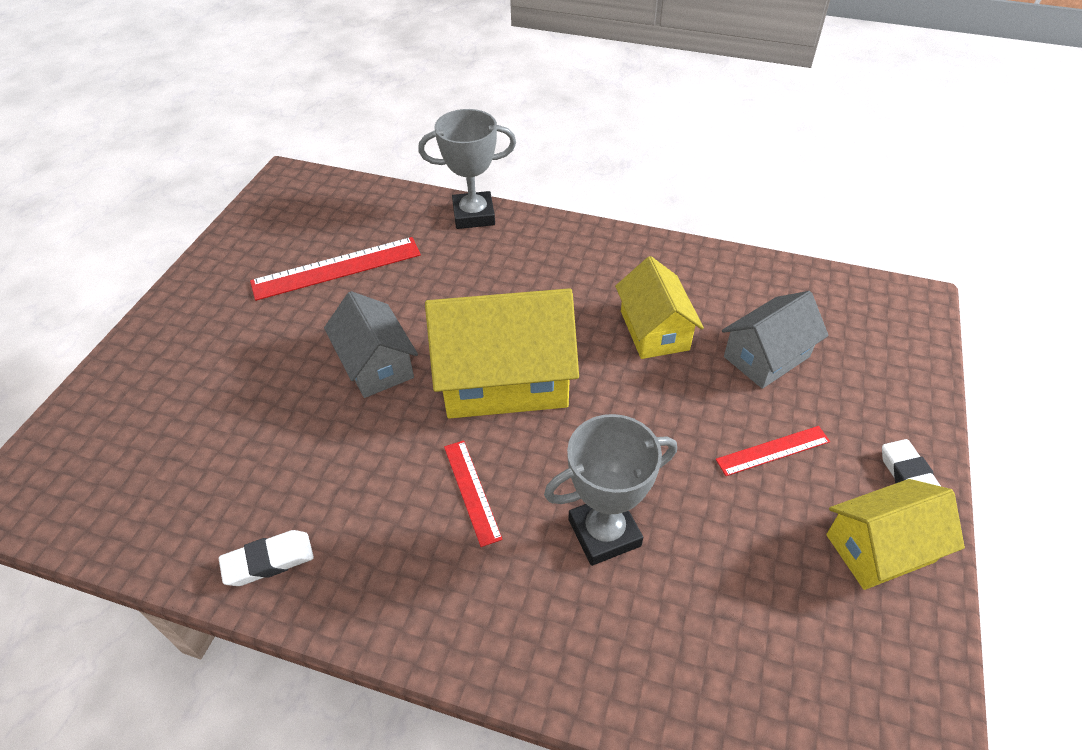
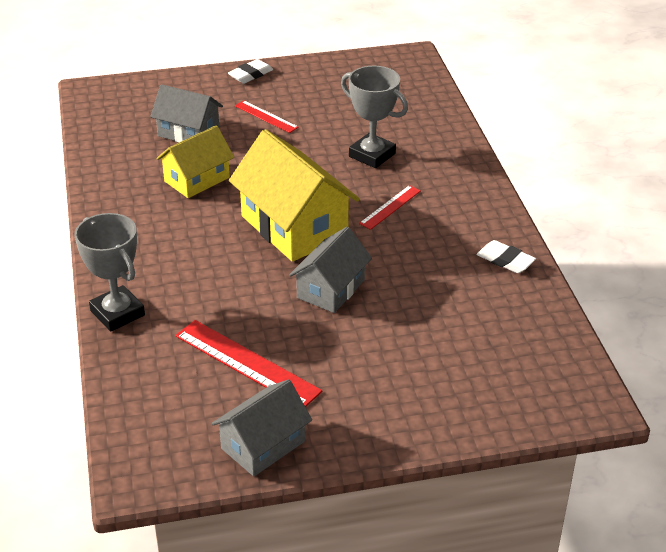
camera: 120 degrees left, 10 degrees down
yellow house [826,479,965,590] -> none
none -> grey house [212,379,312,476]

